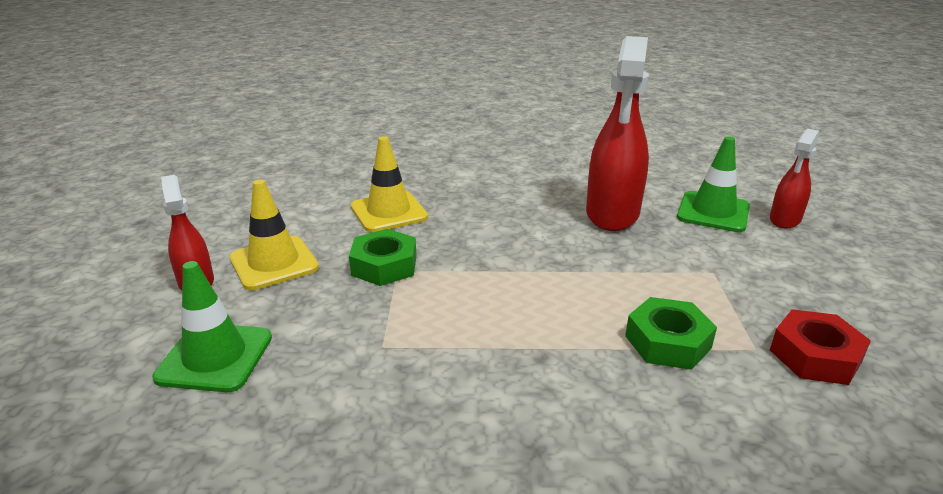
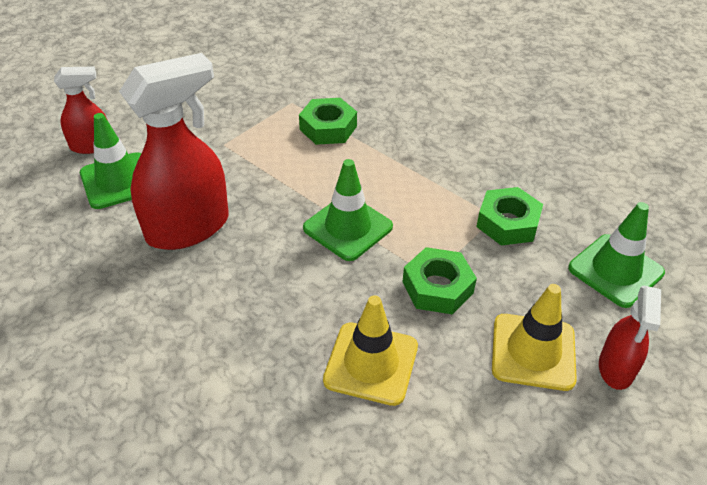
camera: 140 degrees left, 15 degrees up
red nut [770,309,871,385] -> none
none -> green traffic cone [303,159,393,261]
none -> green nut [476,187,543,246]

